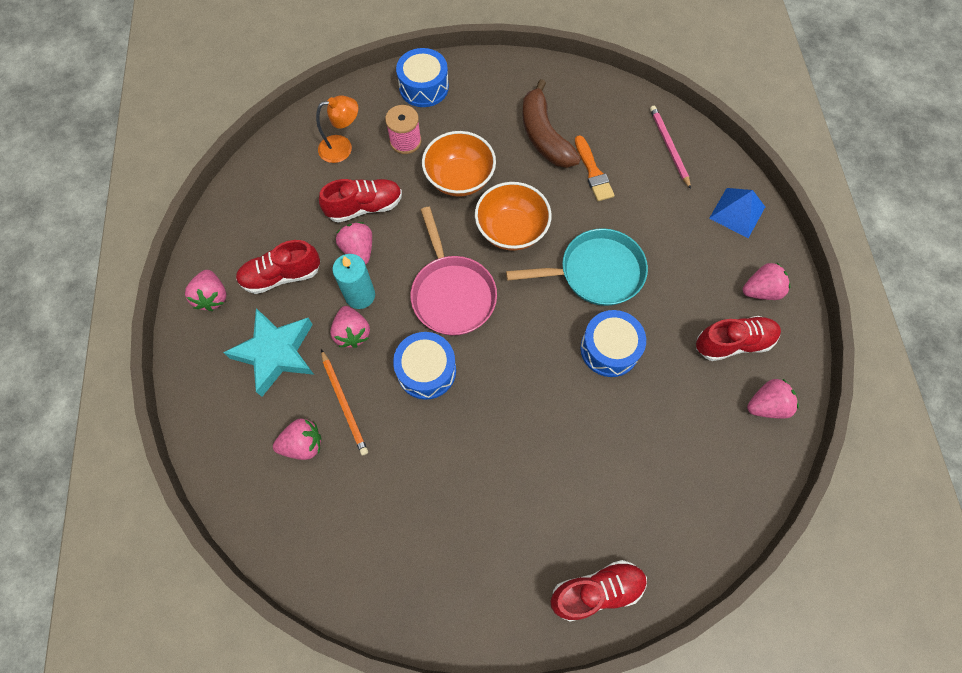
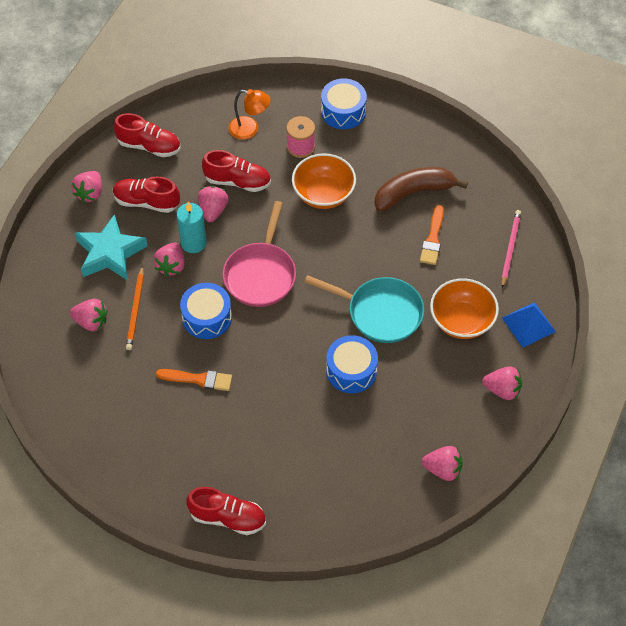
camera: 30 degrees right, 10 degrees down
orange bowl [475,182,551,251] -> orange bowl moved to [430,278,499,339]
brown banana [522,79,581,168] -> brown banana turned 60 degrees clockwise [375,167,468,212]
red shoe [696,316,781,361] -> red shoe moved to [114,113,180,157]
none -> orange brush [156,369,232,391]

